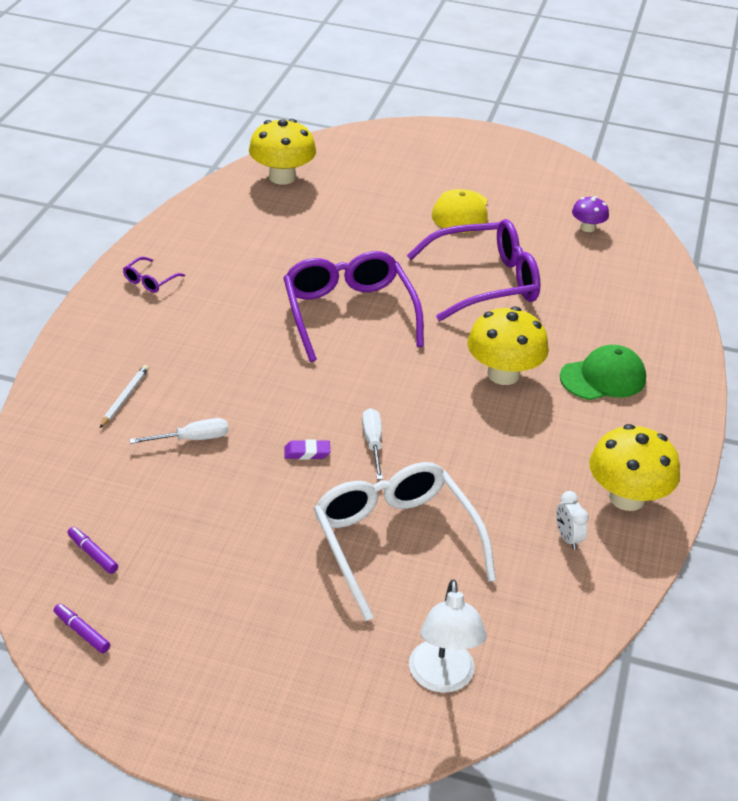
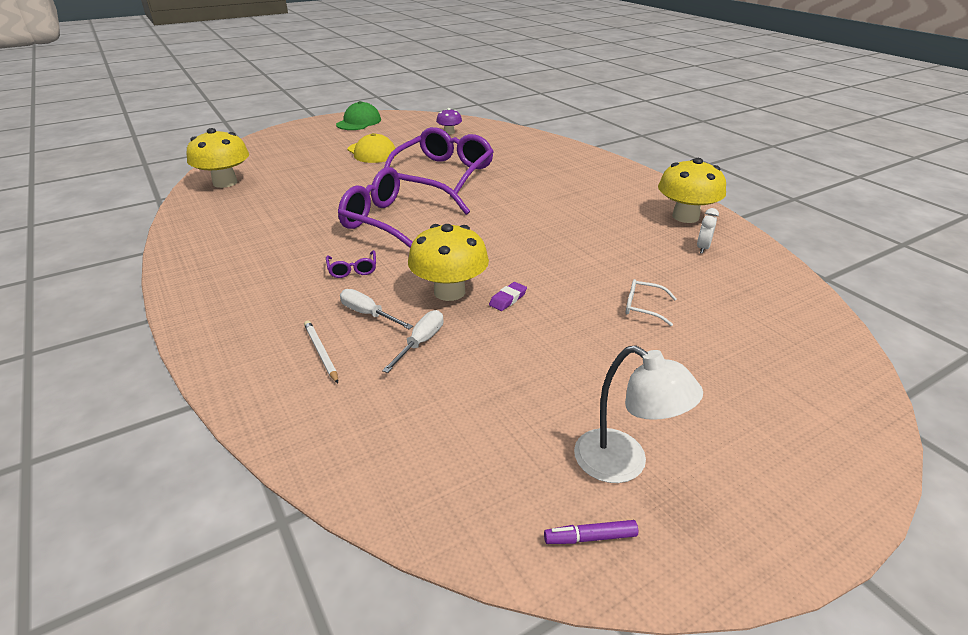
camera: 45 degrees left, 5 degrees down
purple marker [68,527,118,574] -> none
purple glasses [123,257,185,293] -> purple glasses moved to [326,250,376,278]
white glasses [314,462,496,621] -> white glasses [626,279,677,326], size x0.40
white screwdriver [362,408,383,480] -> white screwdriver moved to [340,289,413,329]
white lamp [409,579,487,693] -> white lamp moved to [574,345,703,483]
yellow mushroom [467,306,549,385] -> yellow mushroom moved to [408,224,489,301]
white clock [556,491,589,550] -> white clock turned 90 degrees clockwise [697,208,719,254]
green cap [560,345,646,400] -> green cap moved to [336,101,381,130]

